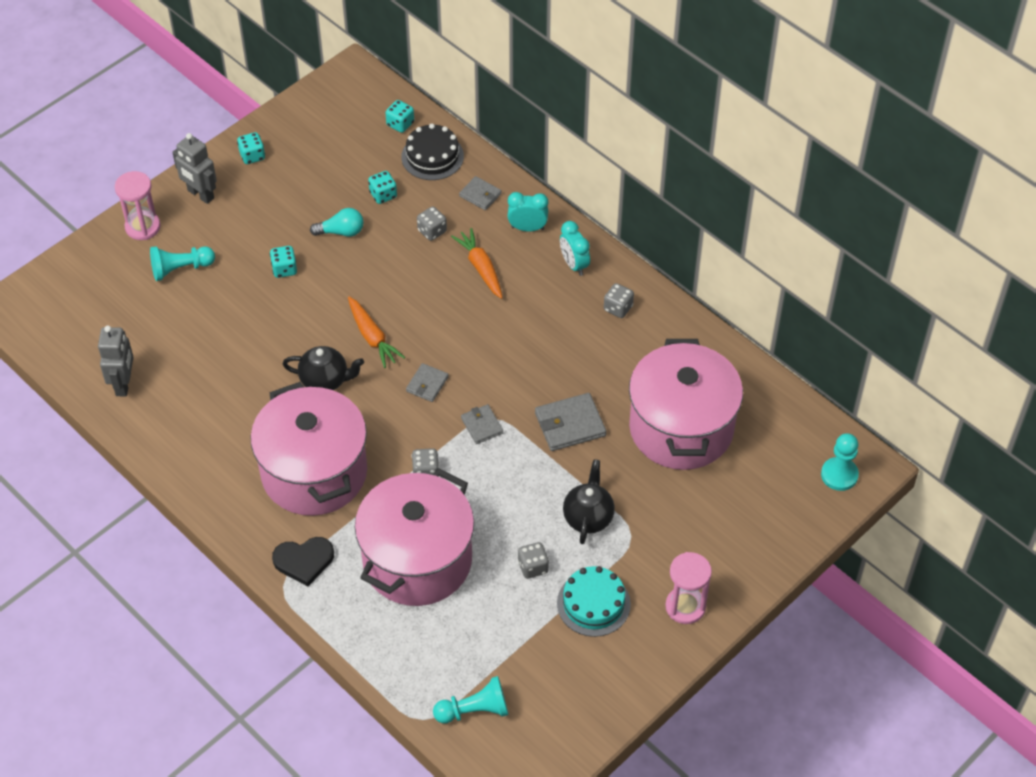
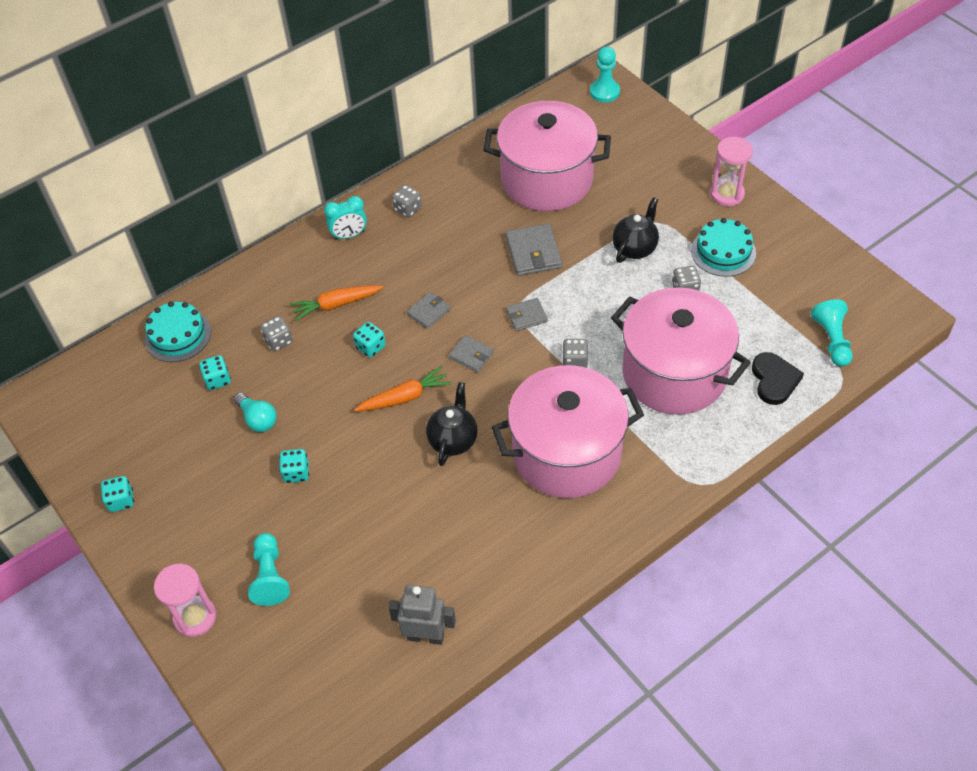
camera: 80 degrees left, 0 degrees up
grey robot [172,133,217,204] -> none
black heart [272,537,334,586] -> black heart moved to [752,352,804,405]
turquoise light bulb [310,208,364,237] -> turquoise light bulb turned 135 degrees clockwise [234,393,277,432]
turquoise dice [385,100,414,133] -> turquoise dice moved to [353,322,386,358]
black cake [401,124,464,180] -> turquoise cake [145,301,211,362]
grey wallet [459,176,502,210] -> grey wallet moved to [407,292,451,329]
turquoise clock [507,192,548,232] -> none
black teapot [563,459,615,544] -> black teapot turned 105 degrees clockwise [612,197,659,263]

